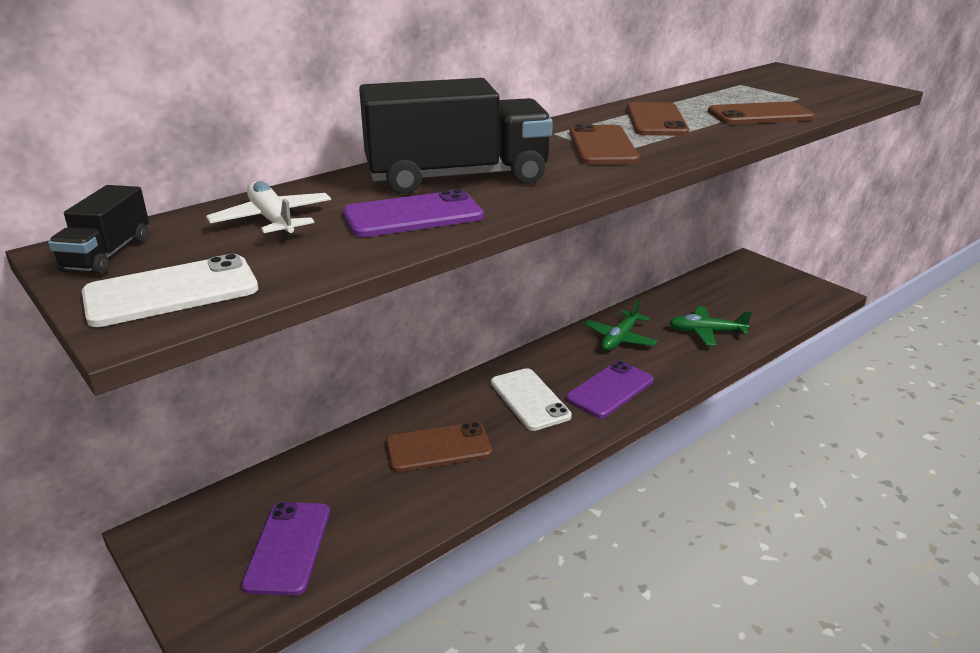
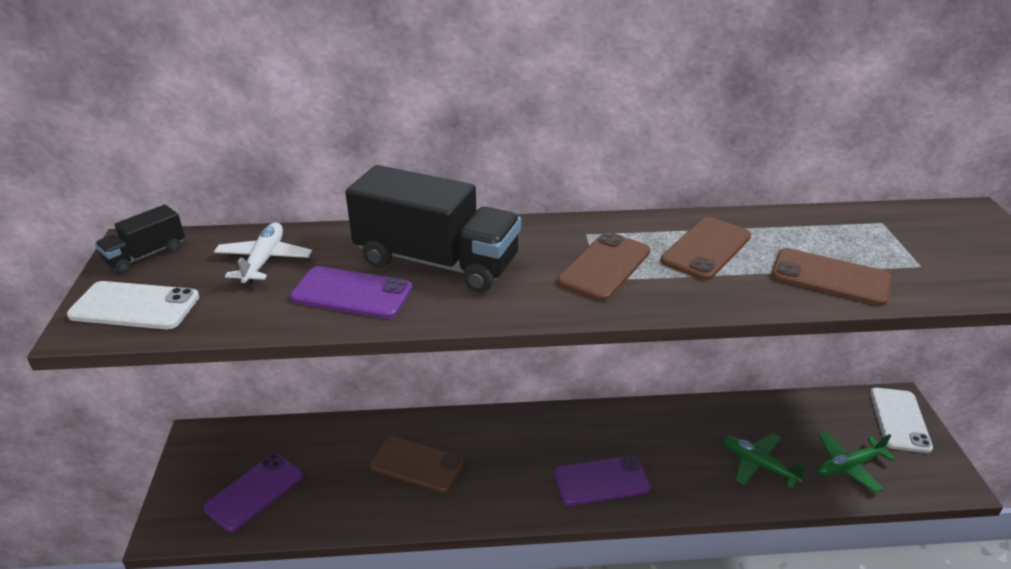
camera: 35 degrees right, 5 degrees up
white phone [491,368,572,431] -> white phone moved to [870,388,933,453]
green plane [584,299,657,351] -> green plane moved to [818,432,895,493]

